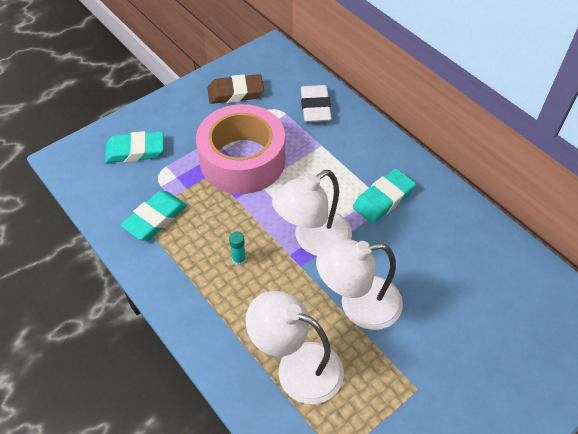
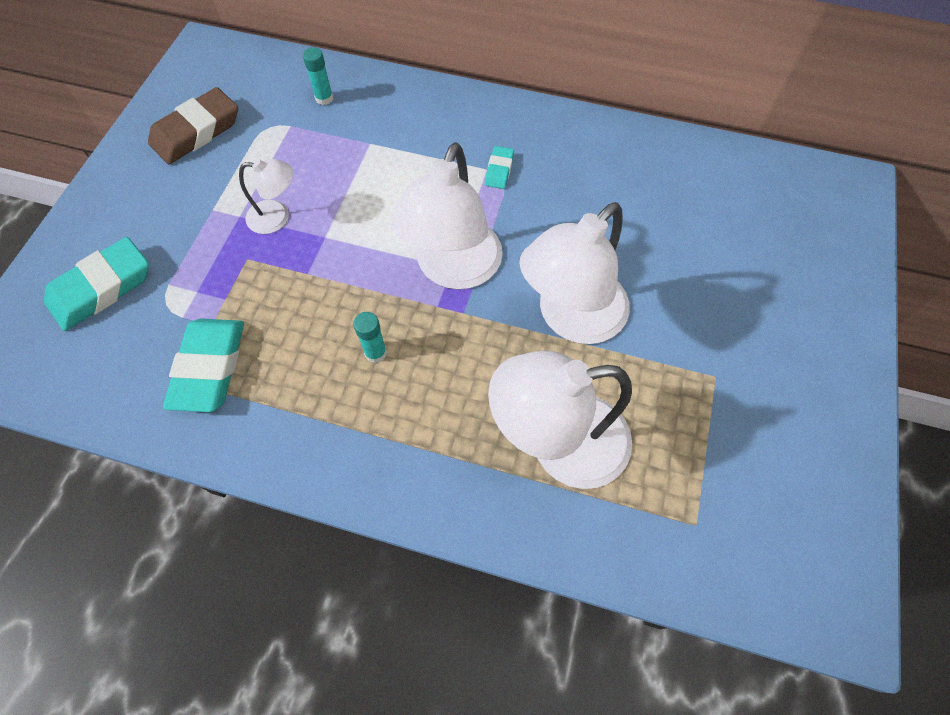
camera: 35 degrees left, 10 degrees up
pink tape [196,104,285,194] -> white lamp [239,159,294,234]
white eraser [301,85,332,122] -> turquoise glue stick [303,47,333,105]
turquoise eraser [353,168,416,224] -> turquoise eraser [485,146,514,189], size x0.50

